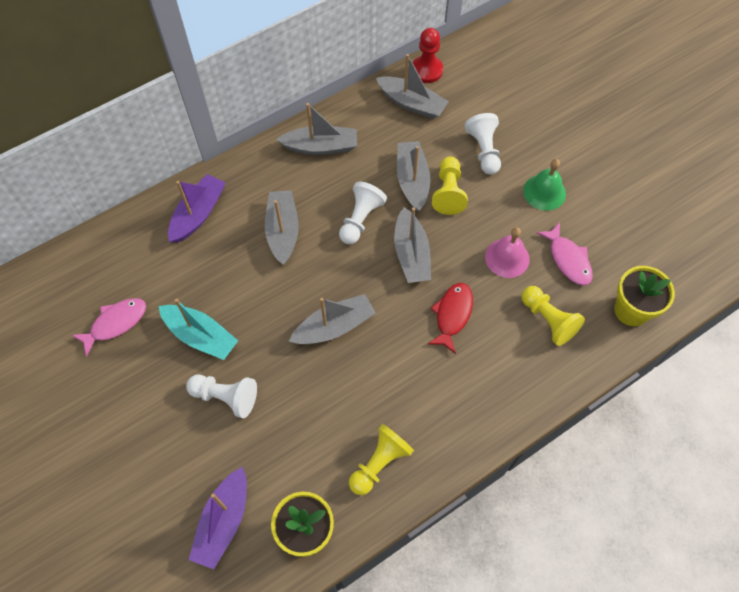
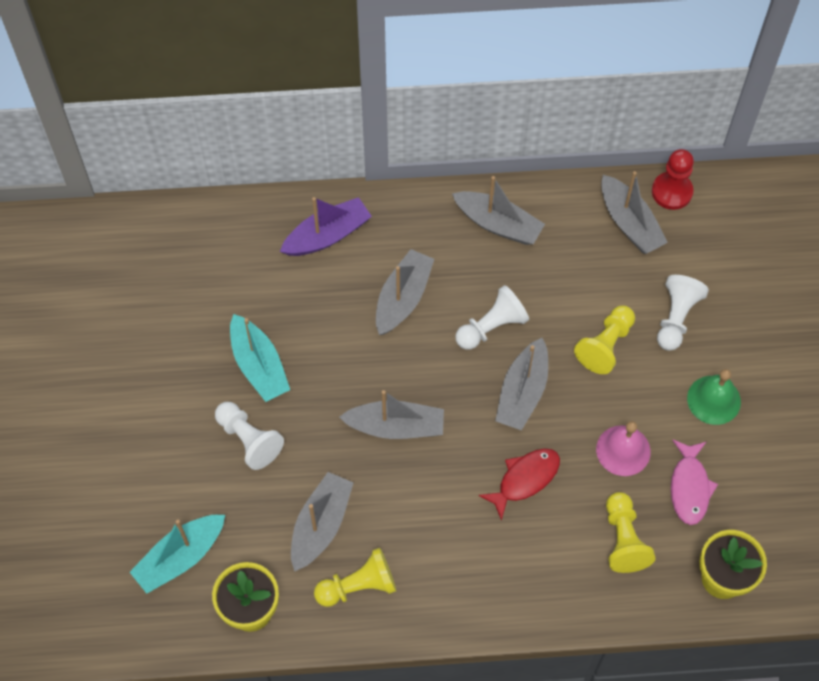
camera: 30 degrees right, 0 degrees up
pink fish [72,298,146,357] -> none
purple boat [189,467,247,569] -> turquoise boat [130,515,225,594]
grey boat [397,141,430,212] -> grey boat moved to [291,472,354,572]

